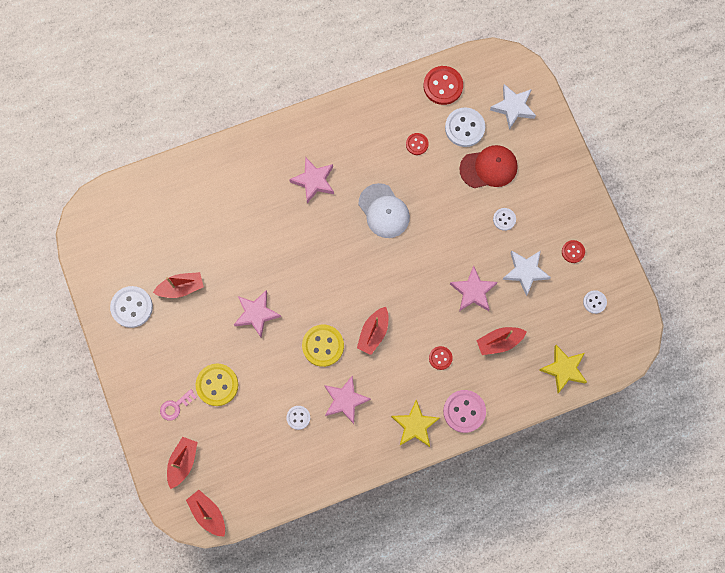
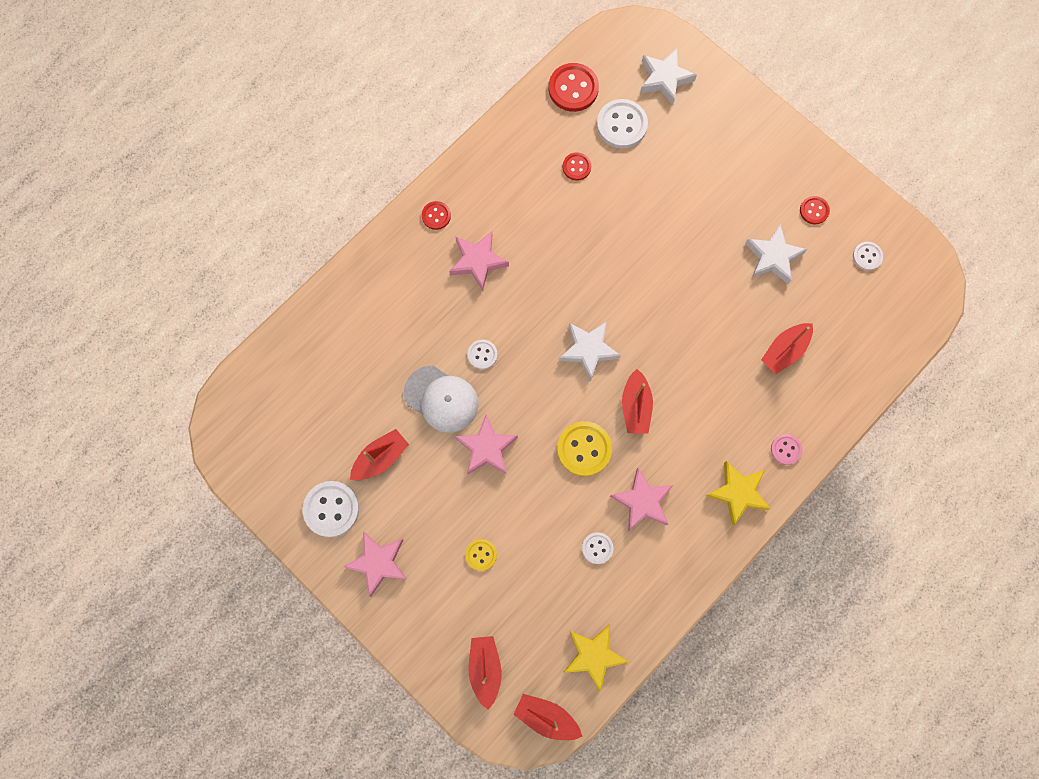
camera: 25 degrees left, 0 degrees up
pink key [160,389,197,421] -> none
yellow button [196,364,238,406] -> yellow button [465,539,497,571], size x0.56
white cap [359,183,410,238] -> white cap moved to [404,366,479,433]
red button [429,346,453,370] -> red button moved to [422,201,451,230]
pink button [443,390,486,433] -> pink button [771,434,803,465], size x0.56
pink star [450,266,498,311] -> pink star moved to [343,532,408,597]
red cap [459,145,517,188] -> none
white button [493,208,516,231] -> white button moved to [467,340,498,370]
yellow star [539,345,587,393] -> yellow star moved to [564,624,628,692]
none -> white star [559,321,621,381]

